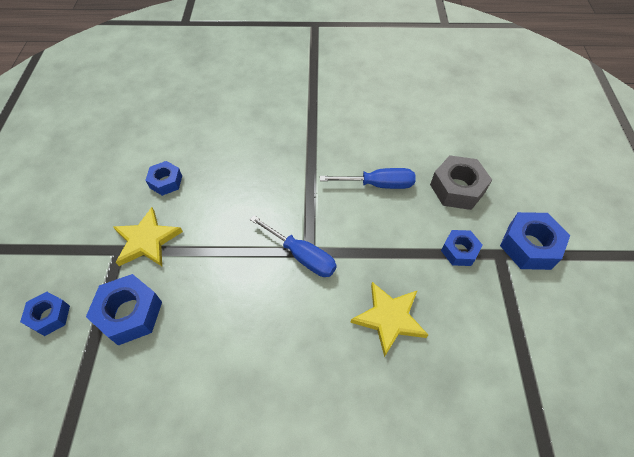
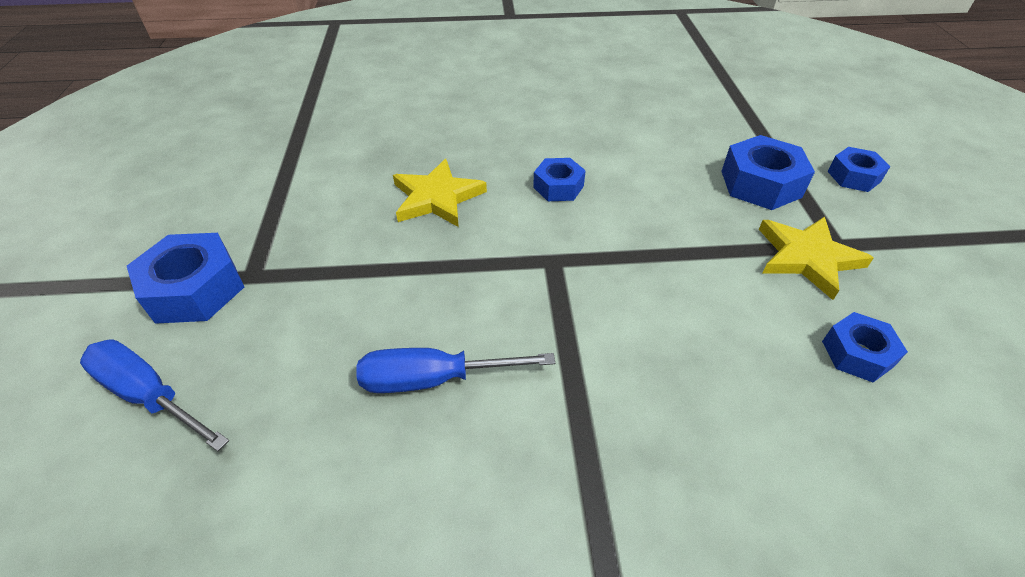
camera: 175 degrees right, 10 degrees down
blue screwdriver [249,215,337,277] -> blue screwdriver moved to [80,339,229,451]
grey nut [430,155,492,210] -> none
blue nut [441,230,483,266] -> blue nut moved to [533,158,586,201]

